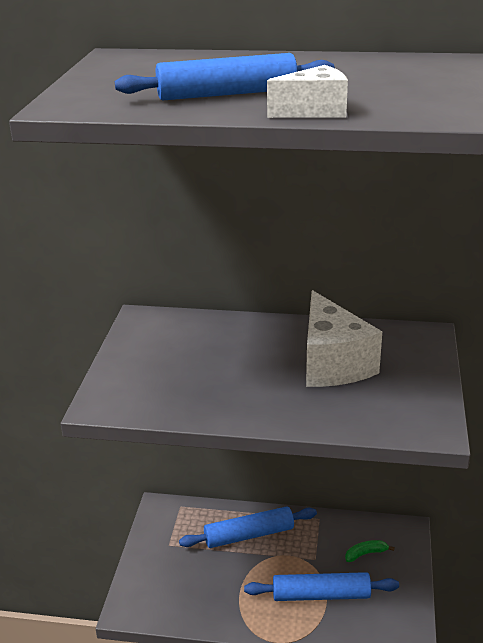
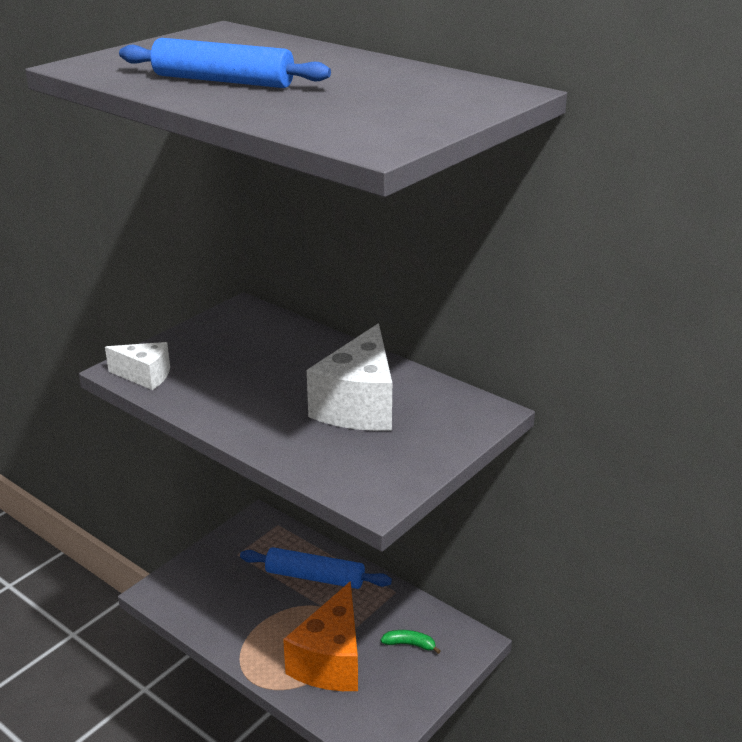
camera: 30 degrees right, 0 degrees up
blue rolling pin [244,572,399,601] -> orange cheese [283,581,358,691]
white cheese [267,65,348,118] -> white cheese moved to [105,342,170,390]

